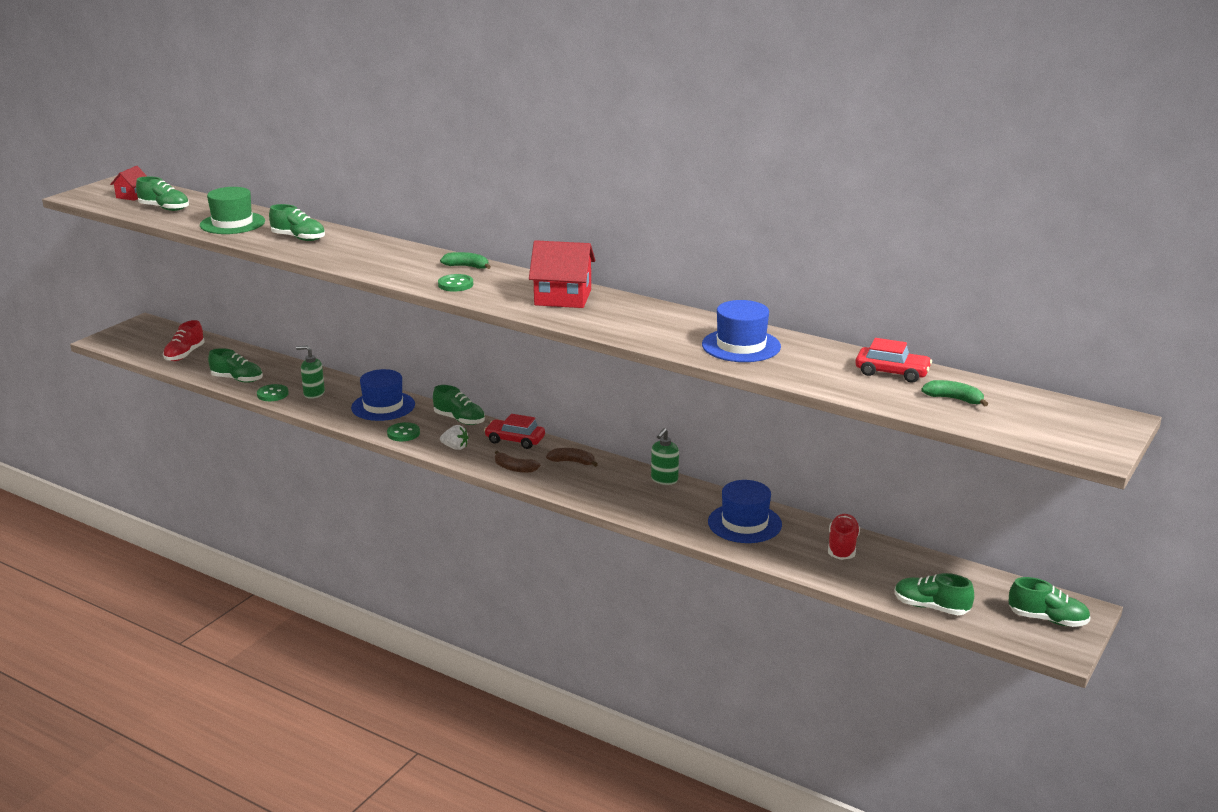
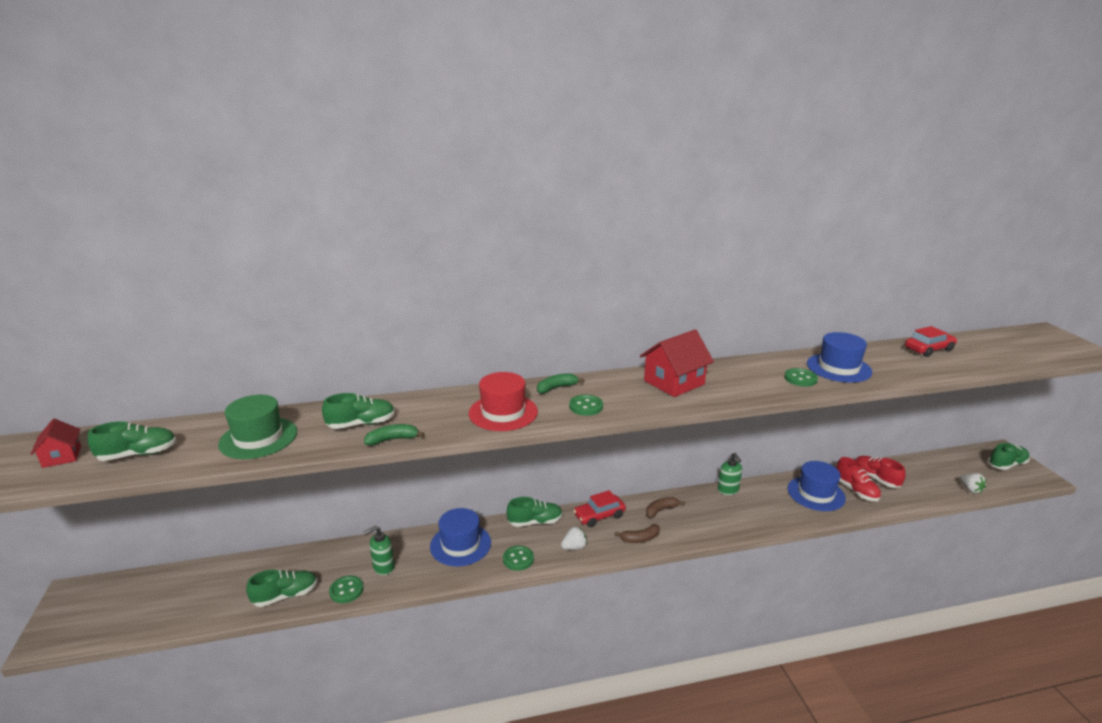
camera: 45 degrees left, 0 degrees up
red shoe [163,320,205,361] -> red shoe moved to [836,457,881,501]
green shoe [895,573,974,615] -> white strawberry [960,473,986,493]
green banana [921,380,988,407] -> green banana moved to [364,424,424,446]
none -> red hat [469,372,538,431]
none -> green button [784,368,818,387]

